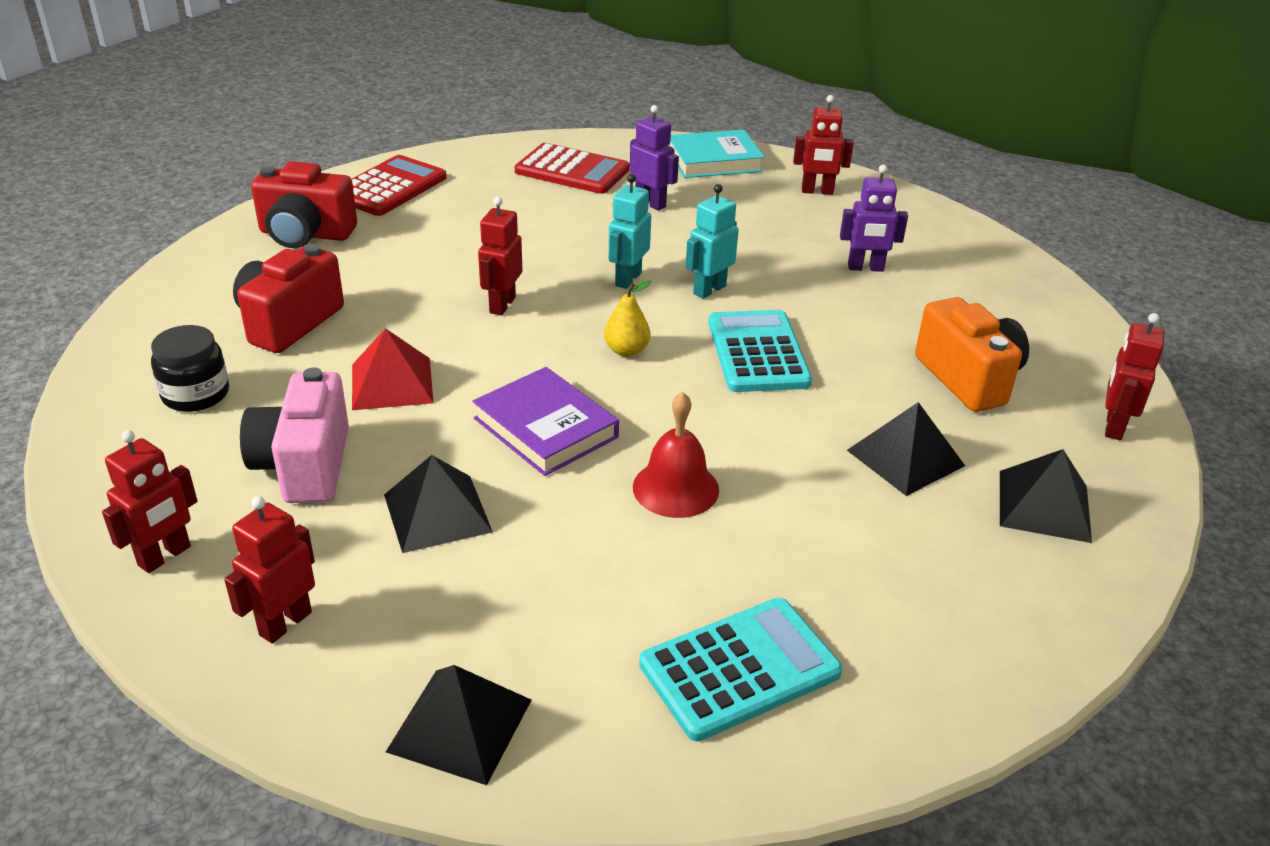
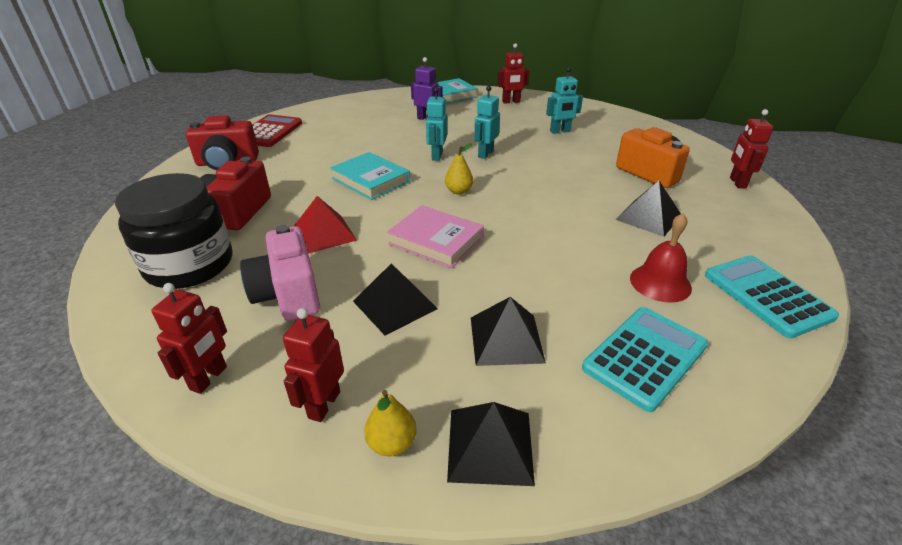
camera: 15 degrees left, 0 degrees up
black jar [151,325,229,412] -> black jar [115,173,232,289], size x1.83
purple book [473,367,619,476] -> pink book [387,205,484,268]
red robot [478,197,522,315] -> turquoise book [330,152,410,200]
red calculator [515,143,630,194] -> none
red bell [633,392,719,518] -> red bell moved to [630,213,692,303]
turquoise calculator [708,310,812,392] -> turquoise calculator moved to [705,255,839,338]
purple robot [840,165,908,272] -> turquoise robot [546,67,583,134]
black pyramid [1000,449,1092,543] -> black pyramid moved to [471,297,546,366]
none -> yellow pear [364,390,417,456]

